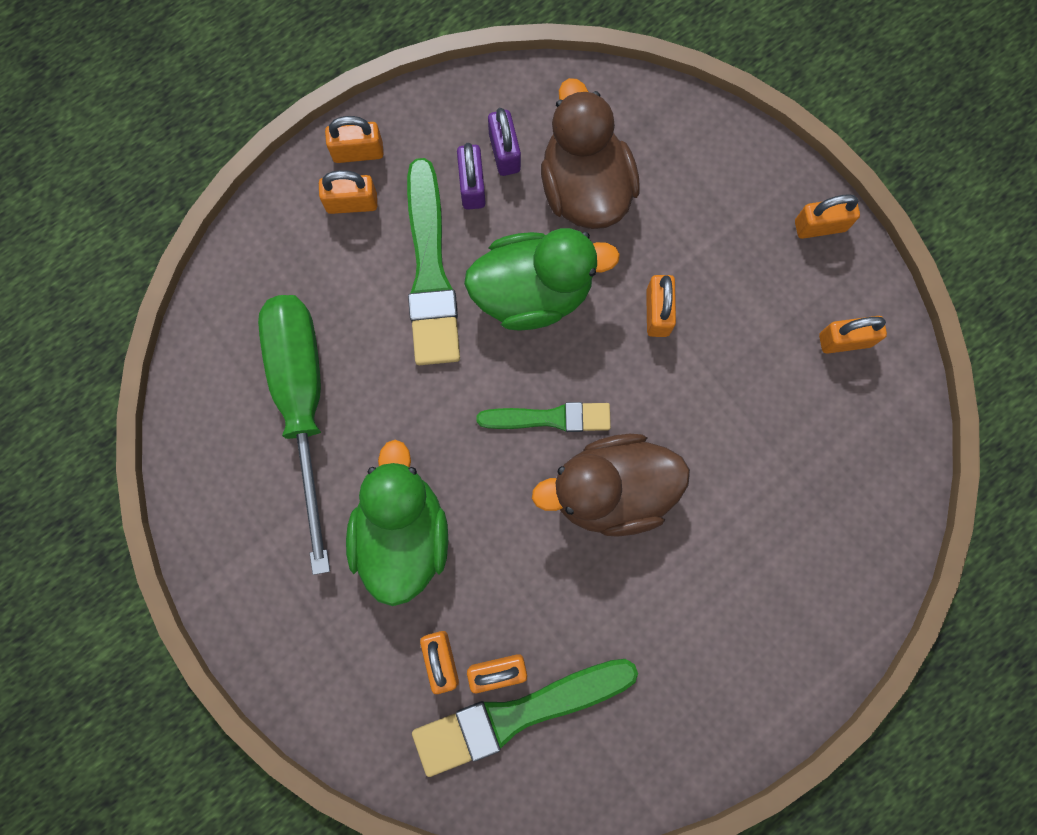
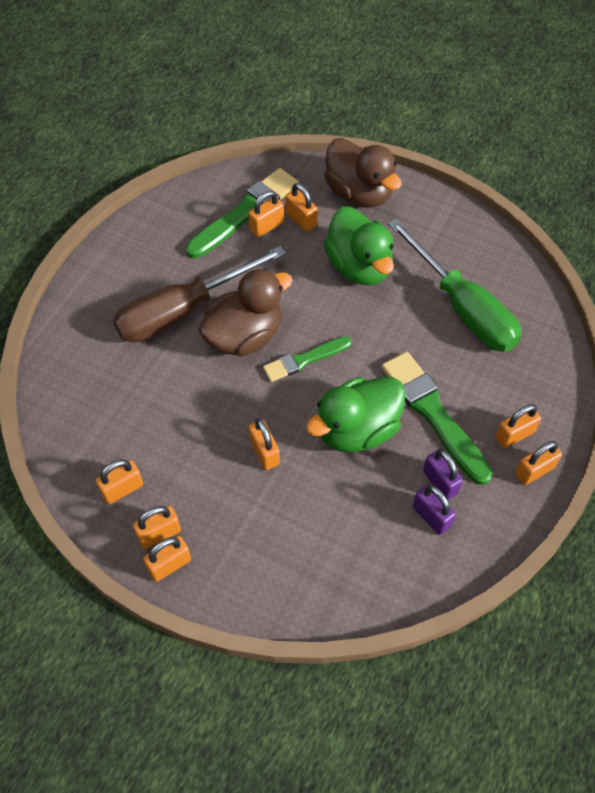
camera: 155 degrees right, 20 degrees down
brown duck [541,78,640,229] -> brown duck moved to [324,138,402,208]
none -> brown screwdriver [113,246,286,342]
none -> orange padlock [133,506,181,549]

